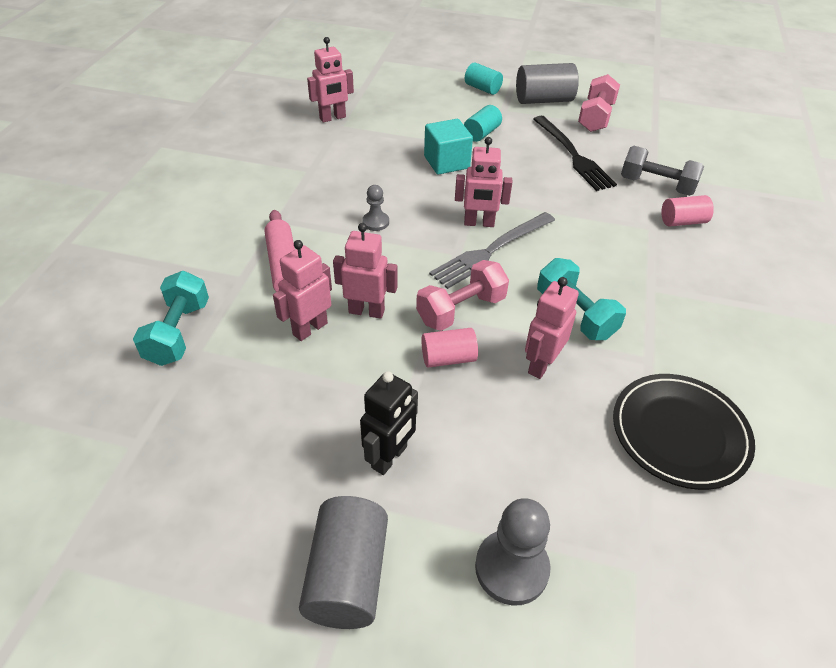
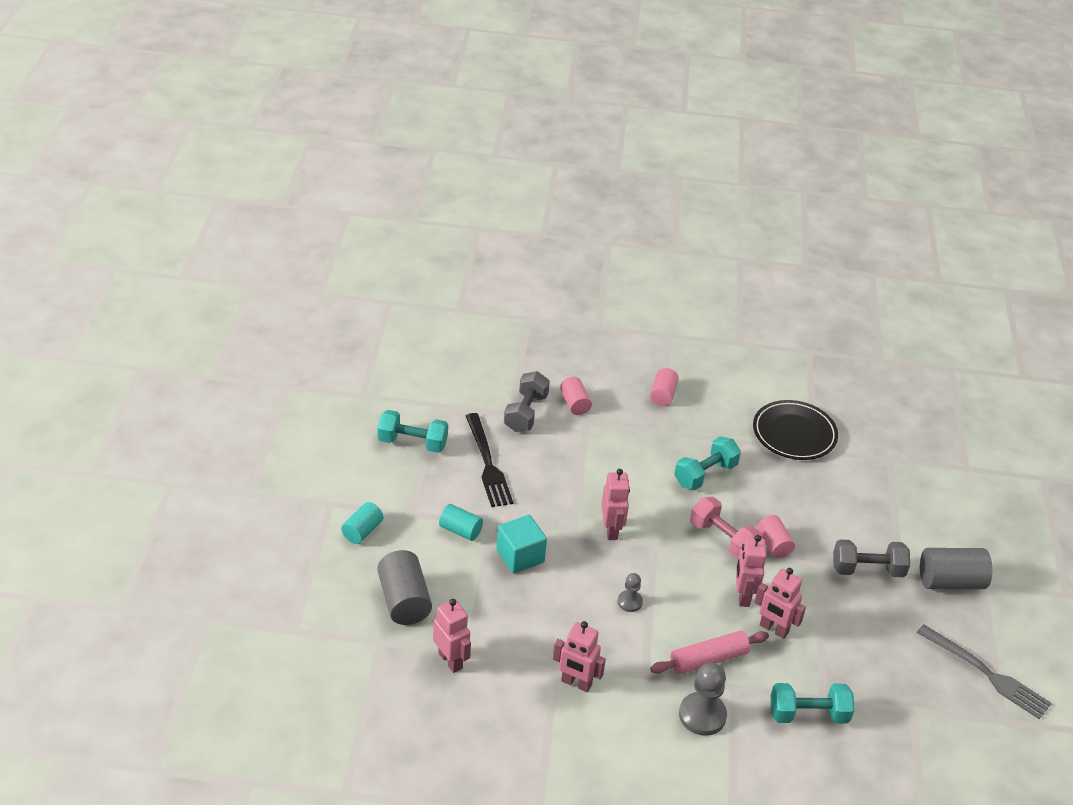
camera: 100 degrees left, 5 degrees down
black robot [360,371,418,475] -> grey dumbbell [833,539,910,577]
grey fork [429,212,555,289] -> grey fork moved to [917,624,1052,719]
grey pawn [475,498,551,605] -> grey pawn moved to [679,663,727,736]
grey cylinder [516,63,579,104] -> grey cylinder moved to [377,550,432,625]
pink robot [525,277,579,379] -> pink robot moved to [553,621,606,692]
black fork [533,116,617,191] -> black fork turned 105 degrees clockwise [466,413,513,507]
pink dumbbell [578,74,620,132] -> turquoise dumbbell [377,410,448,453]
none -> pink cylinder [650,368,679,406]

